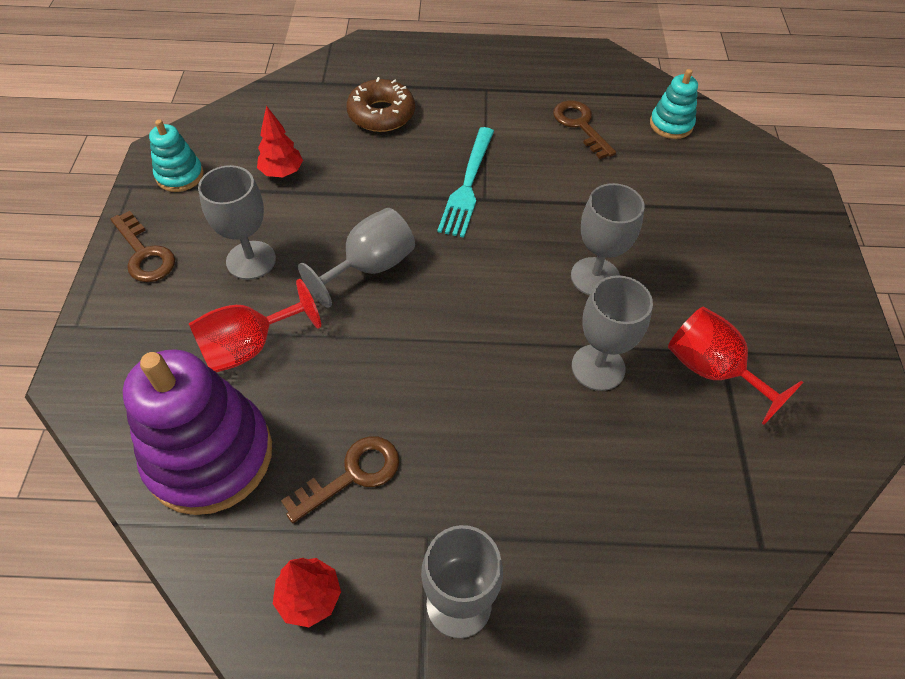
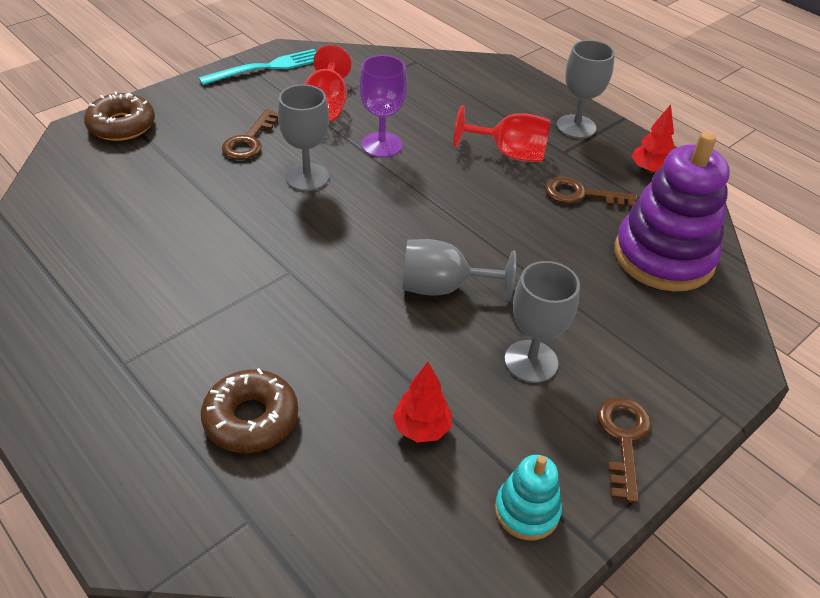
camera: 135 degrees left, 10 degrees down
red goblet [189,279,321,373] -> red goblet moved to [453,105,550,162]
turquoise fork [437,127,494,238] -> turquoise fork moved to [198,49,316,85]
brown key [553,100,616,159] -> brown key moved to [222,109,278,160]
grey goblet [572,275,653,391] -> purple goblet [359,55,407,158]
turquoise stacking toy [650,69,698,139] -> none
none -> brown donut [84,91,155,141]

